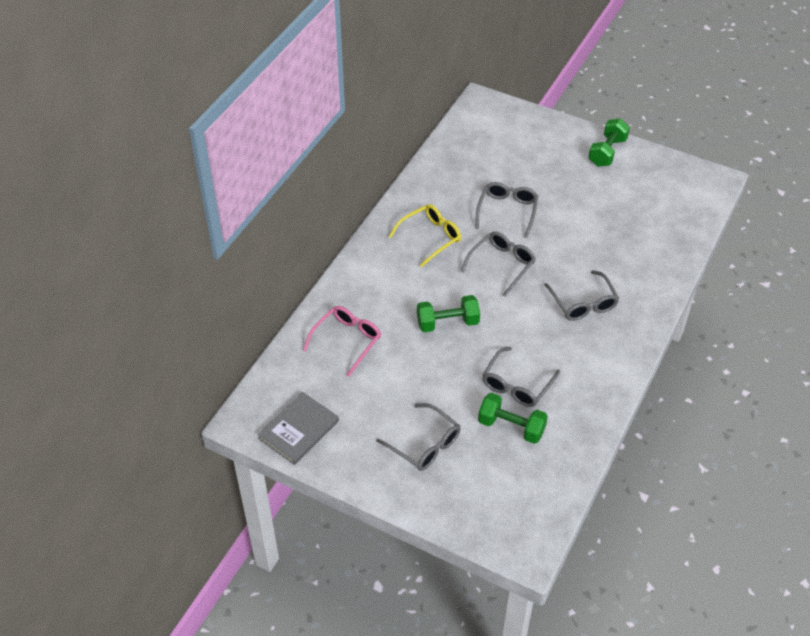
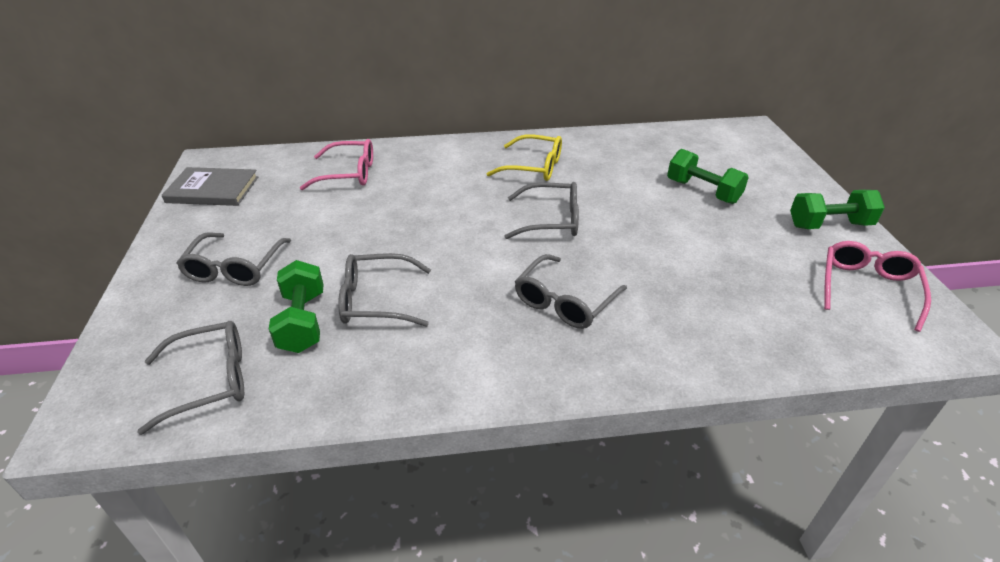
camera: 55 degrees right, 10 degrees down
green dumbbell [417,295,480,332] -> green dumbbell moved to [667,149,749,204]
grey glasses [475,182,538,238] -> grey glasses moved to [137,321,244,435]
none -> pink glasses [824,241,931,332]

